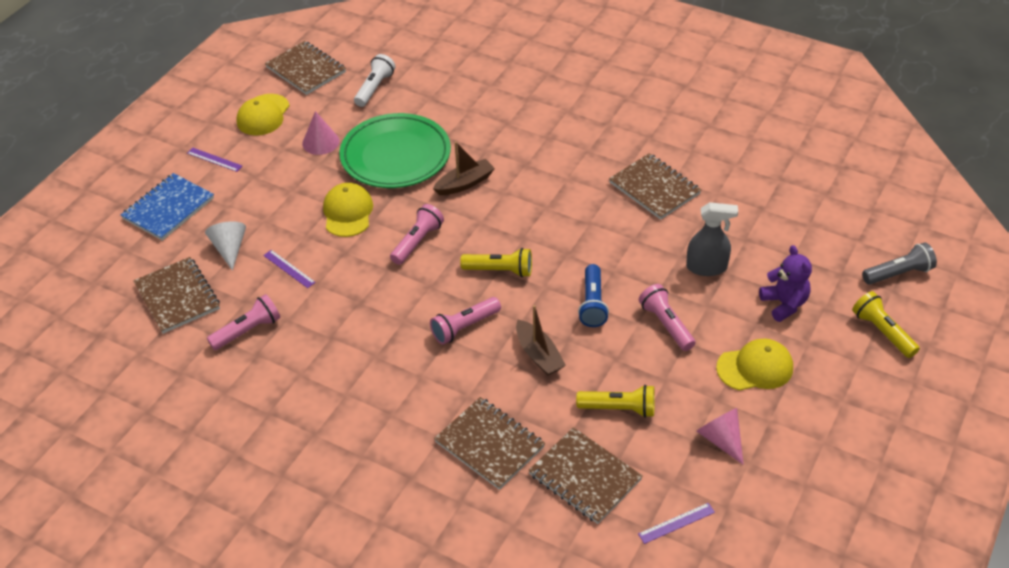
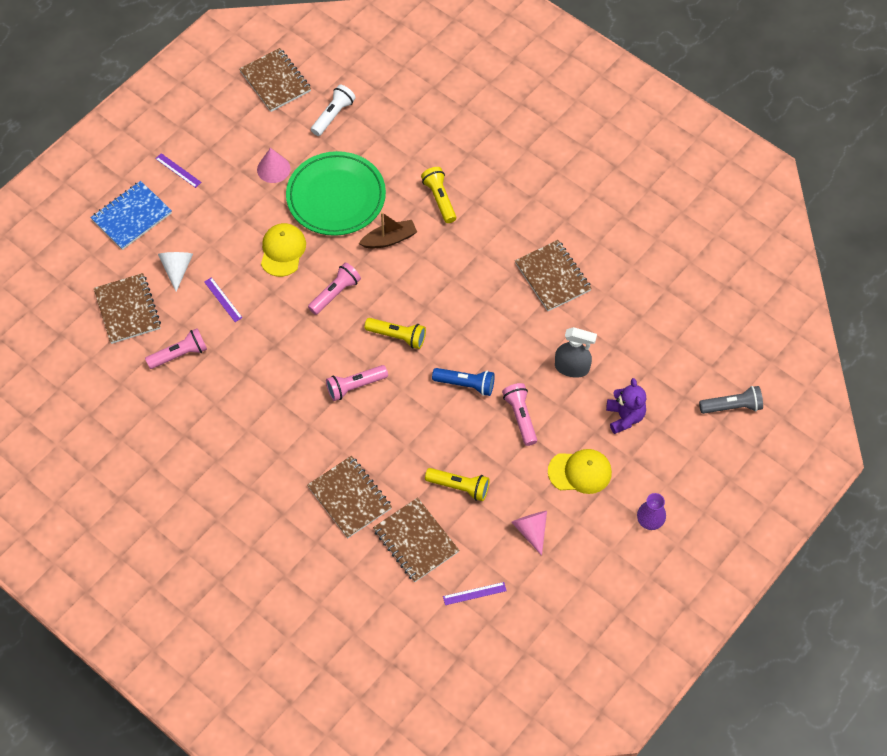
camera: 10 degrees right, 15 degrees up
yellow cap [236,94,290,135] -> none
brown boat [516,305,566,375] -> none
blue flashlight [578,264,609,327] -> blue flashlight turned 90 degrees counterclockwise [432,368,495,396]
yellow flashlight [852,291,920,358] -> yellow flashlight moved to [421,167,456,223]
none -> purple vase [637,493,666,530]

